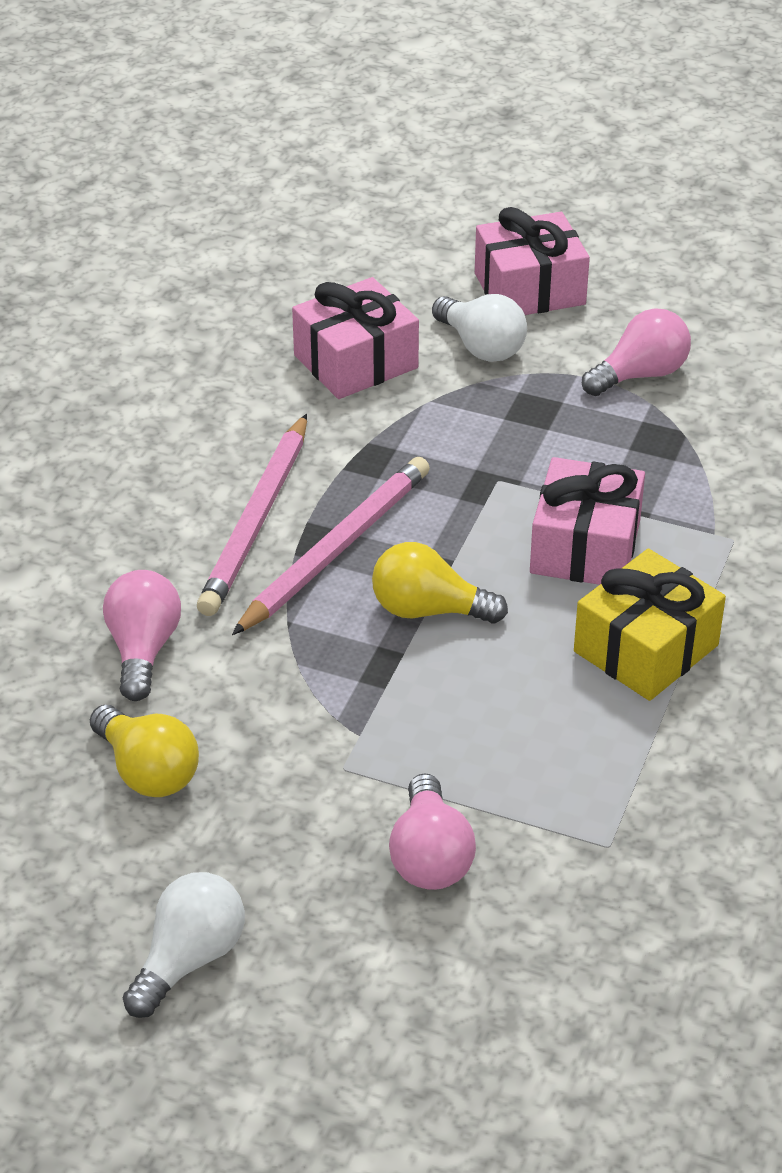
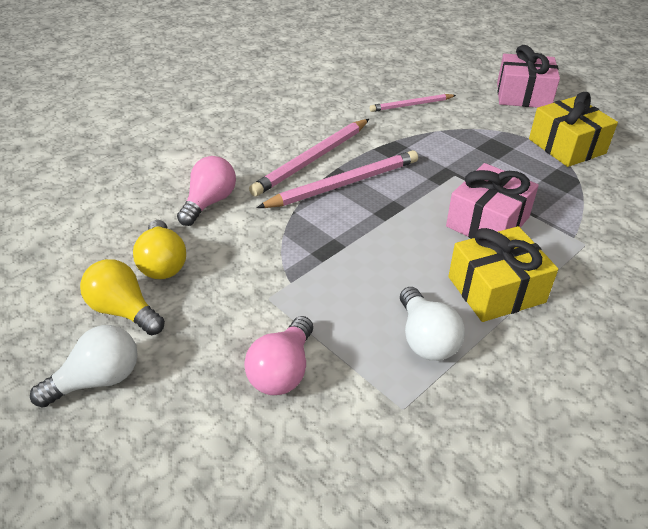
camera: 25 degrees right, 0 degrees up
pink gift [292,277,419,399] -> pink pencil [370,94,456,112]
yellow light bulb [372,542,508,623] -> yellow light bulb moved to [80,259,165,335]
white light bulb [432,294,527,362] -> white light bulb moved to [400,287,465,361]
pink light bulb [582,308,691,396] -> yellow gift [529,92,618,167]

